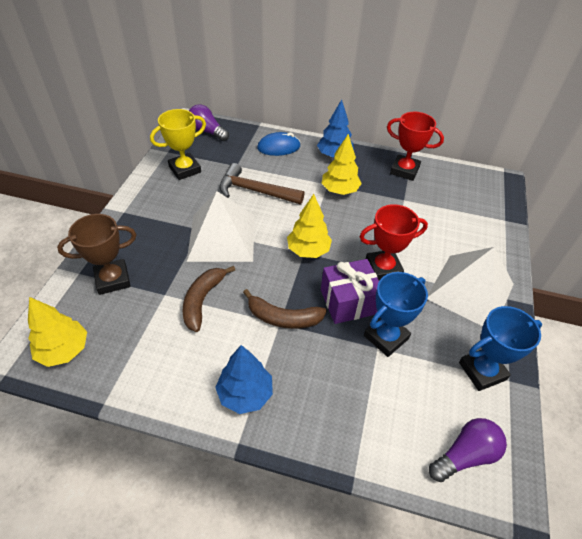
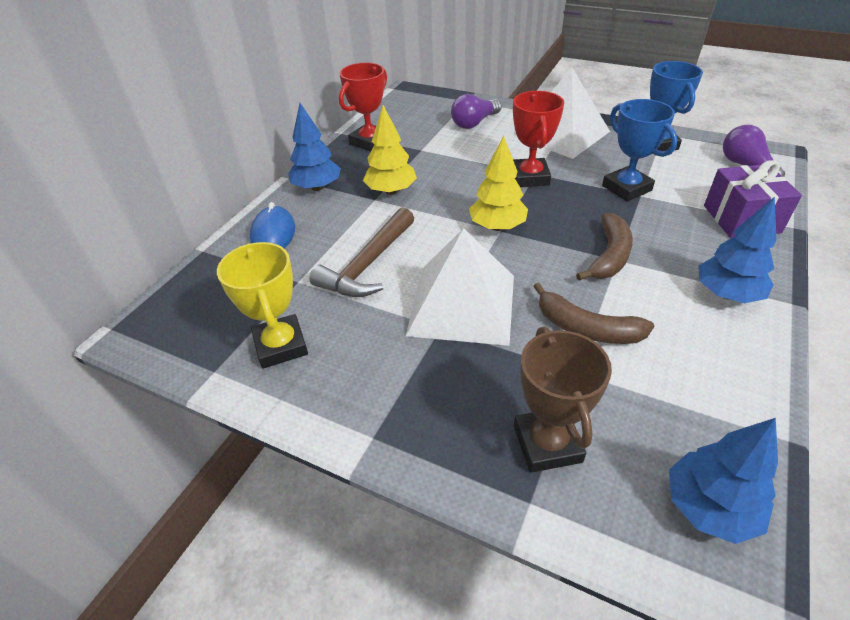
camera: 75 degrees left, 5 degrees down
yellow tree [28,297,87,367] -> blue tree [669,418,778,544]
purple light bulb [189,104,229,141] -> purple light bulb moved to [451,94,502,129]
purple gift [321,259,379,324] -> purple gift moved to [704,160,802,238]

